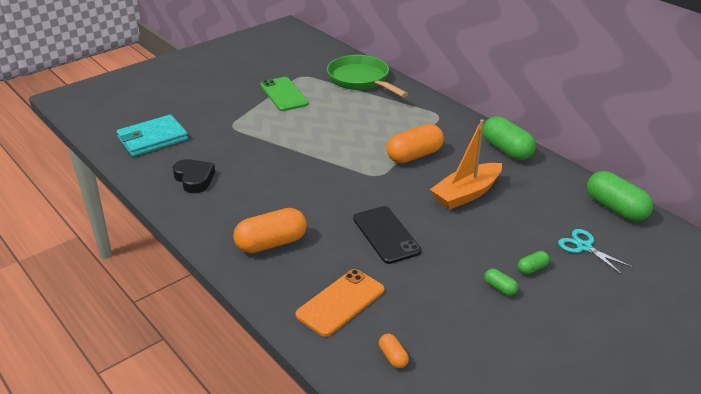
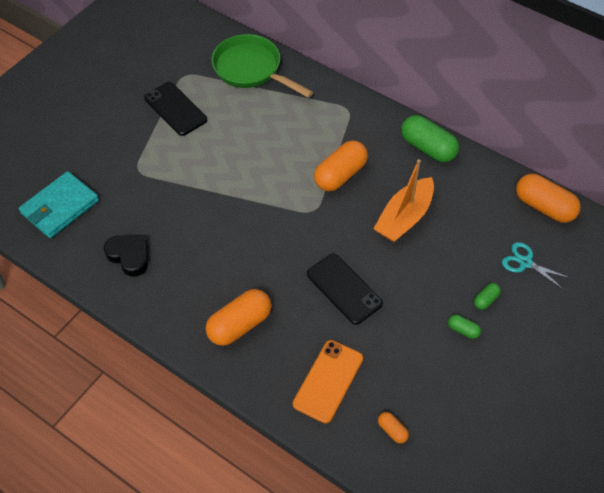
camera: 15 degrees left, 20 degrees up
green phone [260,77,309,111] -> black phone [144,82,207,136]
green capsule [587,171,653,221] -> orange capsule [516,174,581,223]

